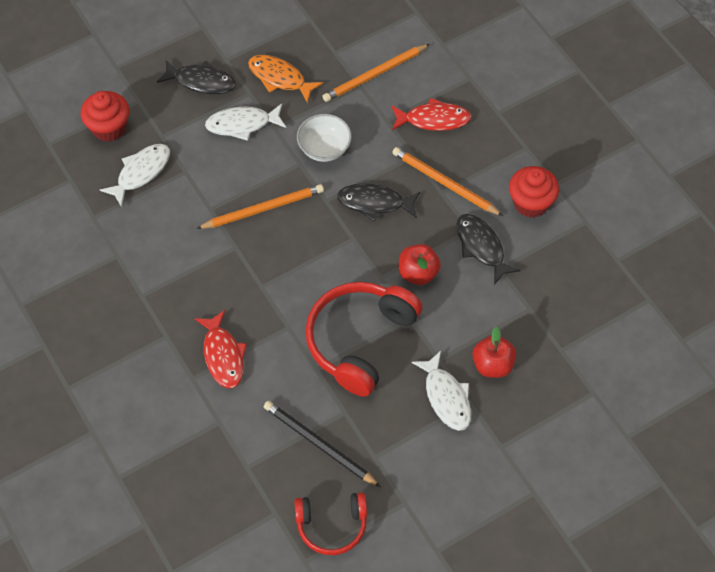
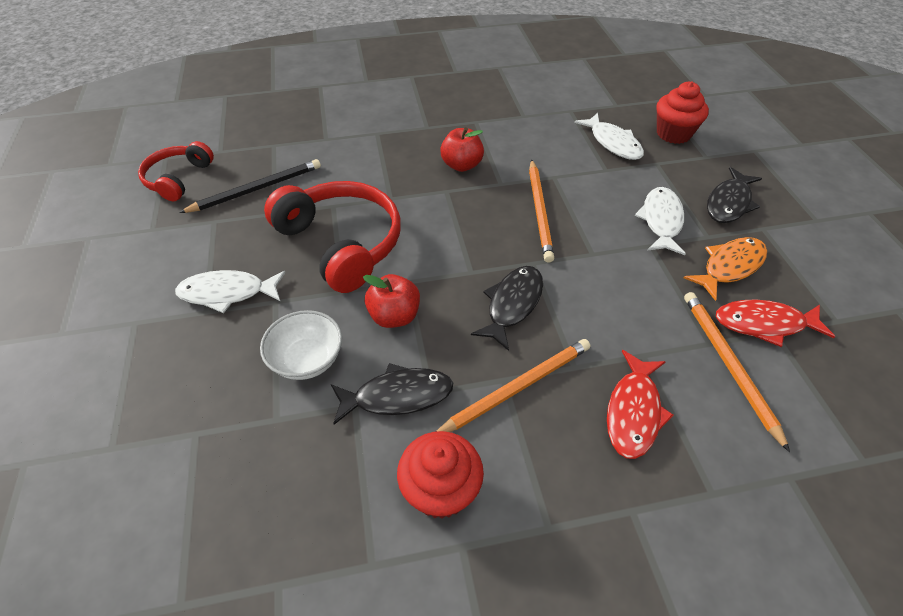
camera: 110 degrees right, 10 degrees down
red fish [195,310,247,388] -> red fish moved to [716,299,835,347]
white bowl [297,114,352,162] -> white bowl moved to [260,310,342,380]
red apple [472,326,516,378] -> red apple moved to [440,127,484,172]

